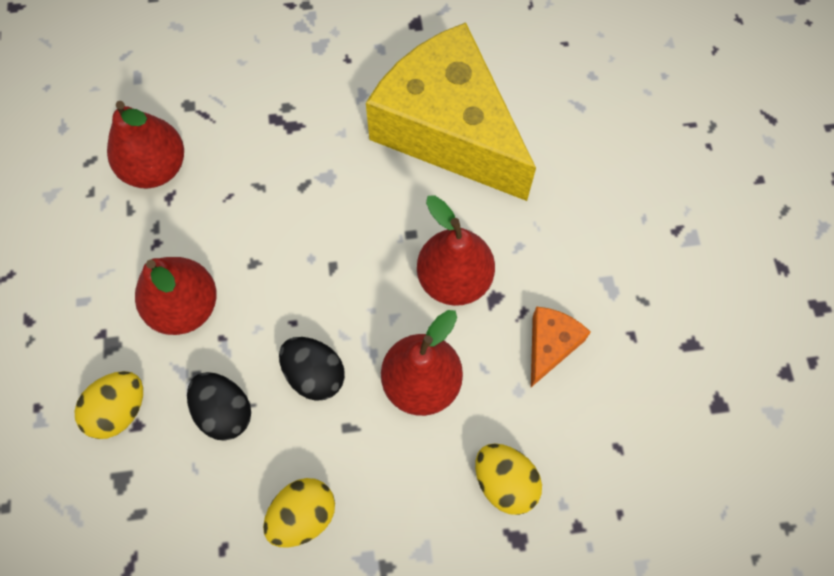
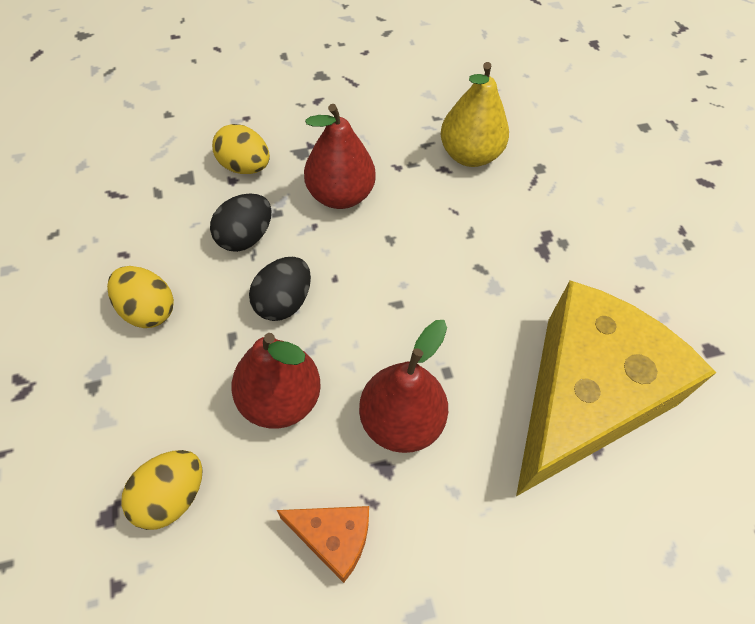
camera: 80 degrees right, 10 degrees down
red pear [107,101,184,189] -> yellow pear [440,62,509,167]

